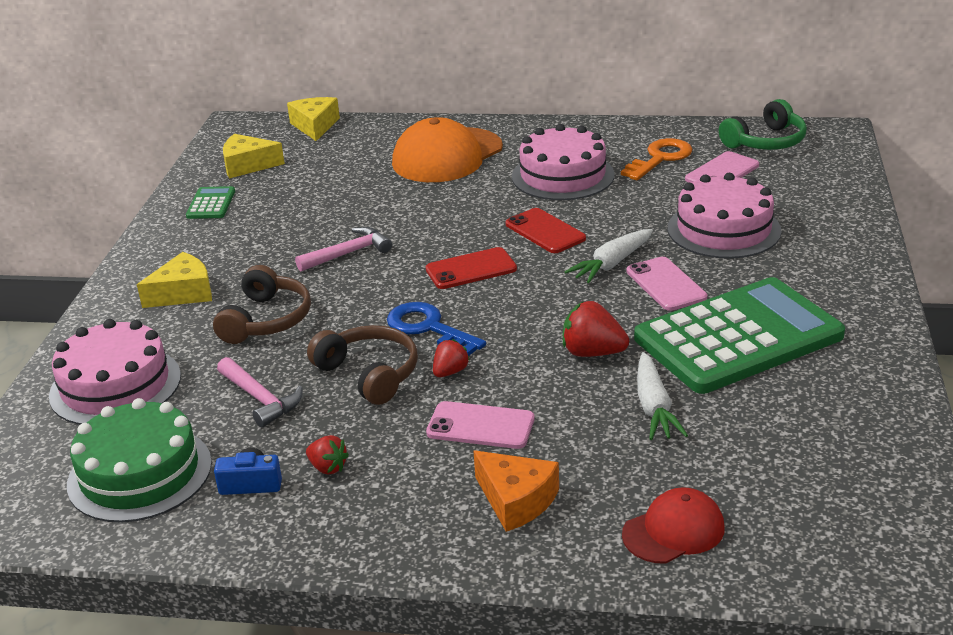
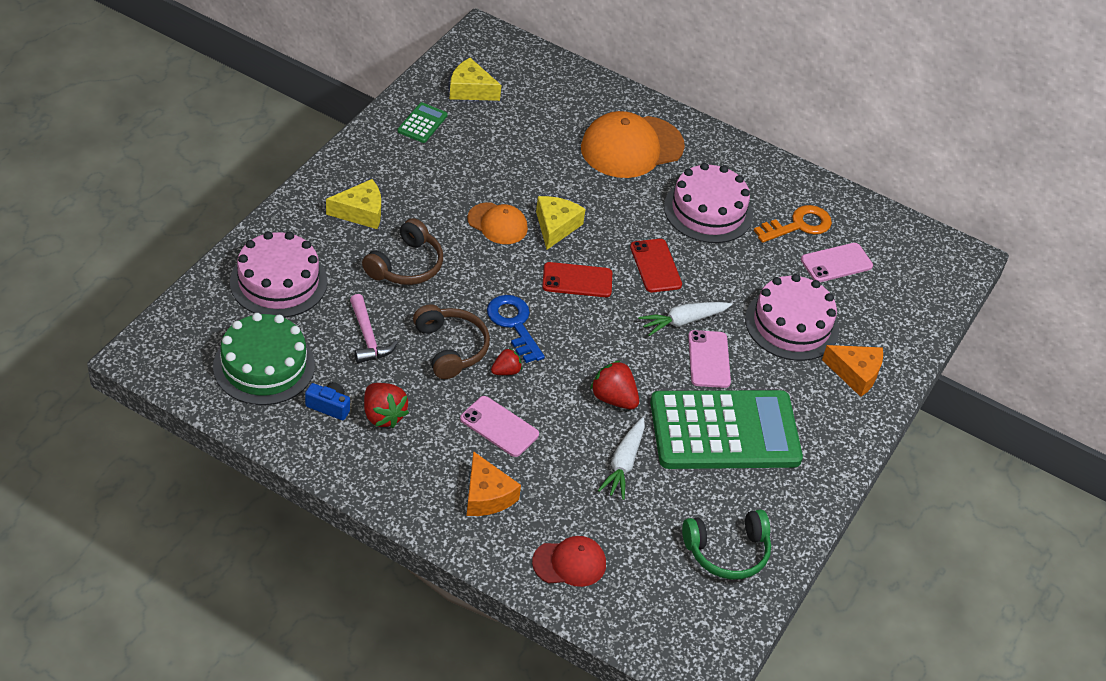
camera: 15 degrees right, 15 degrees up
yellow cheese [287,97,340,141] -> yellow cheese moved to [536,196,586,250]
pink hammer [295,227,392,272] -> orange cap [467,202,528,244]
red strawberry [306,435,349,475] -> red strawberry [364,383,409,428], size x1.63
green headphones [719,99,807,150] -> green headphones moved to [682,510,771,579]
none -> orange cheese [822,345,883,397]

